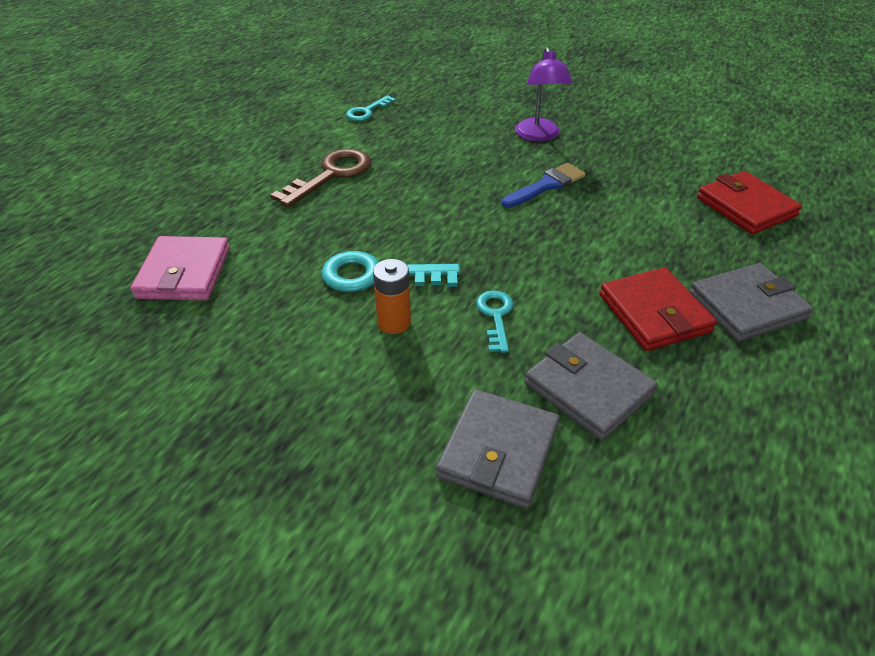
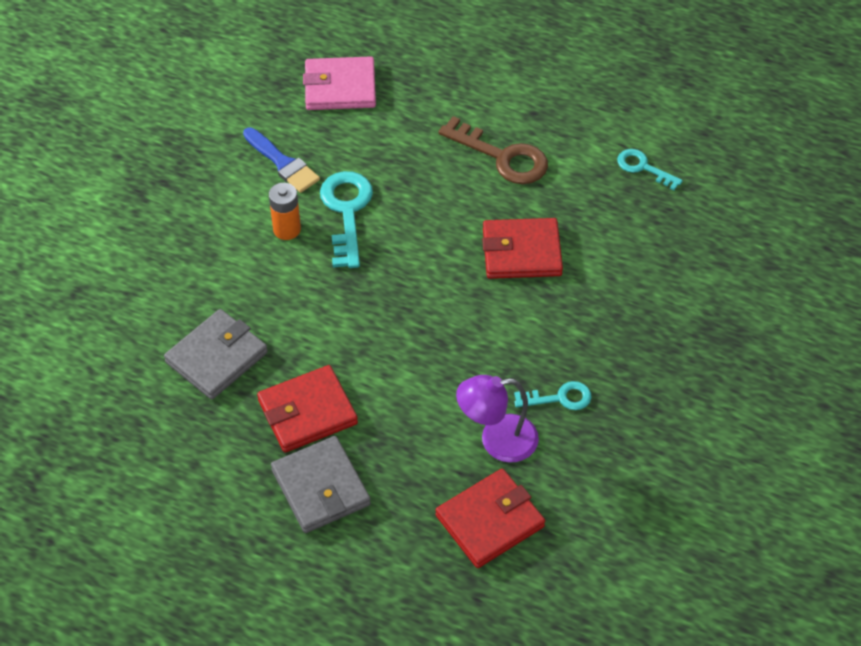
camera: 85 degrees right, 10 degrees up
grey wallet [436,389,560,509] -> none
turquoise key [476,290,514,353] -> turquoise key moved to [514,381,592,410]
blue brush [501,163,585,208] -> blue brush moved to [243,127,320,193]
purple lamp [515,47,573,142] -> purple lamp moved to [456,375,539,462]
none -> red wallet [482,218,563,279]

